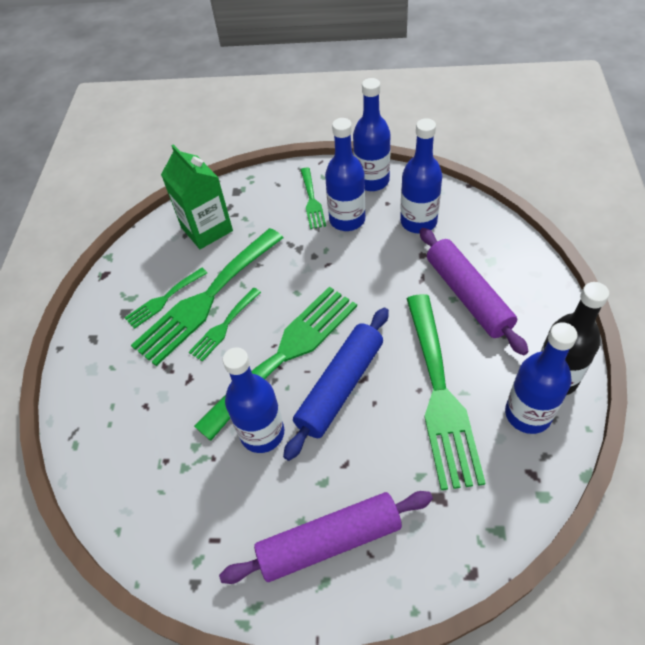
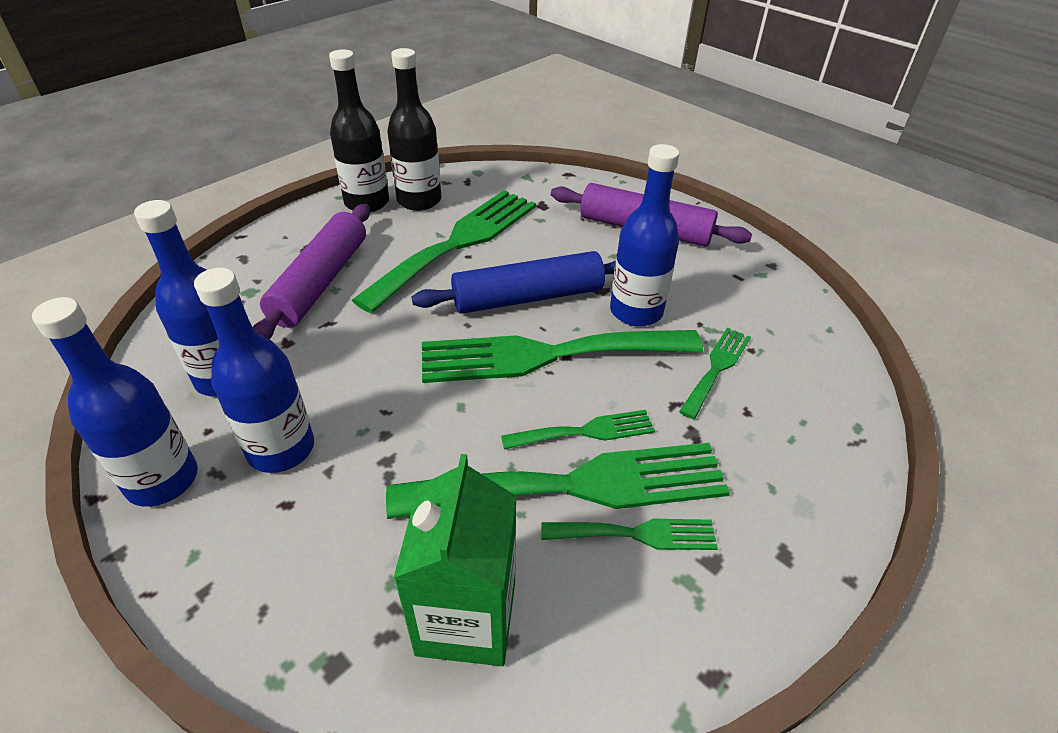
camera: 145 degrees left, 10 degrees down
green fork [301,167,326,229] -> green fork moved to [679,328,751,419]
blue bottle [505,322,578,434] -> black bottle [387,48,441,211]

